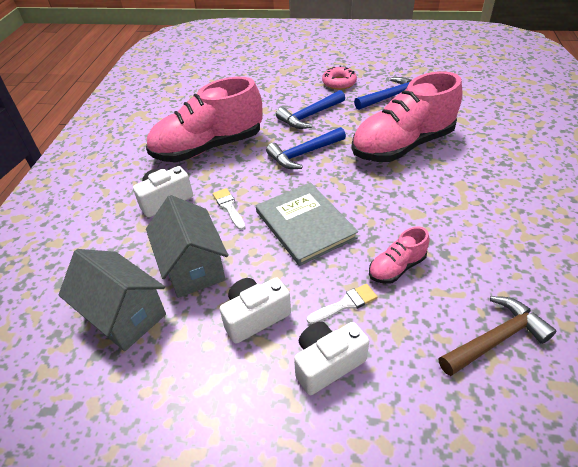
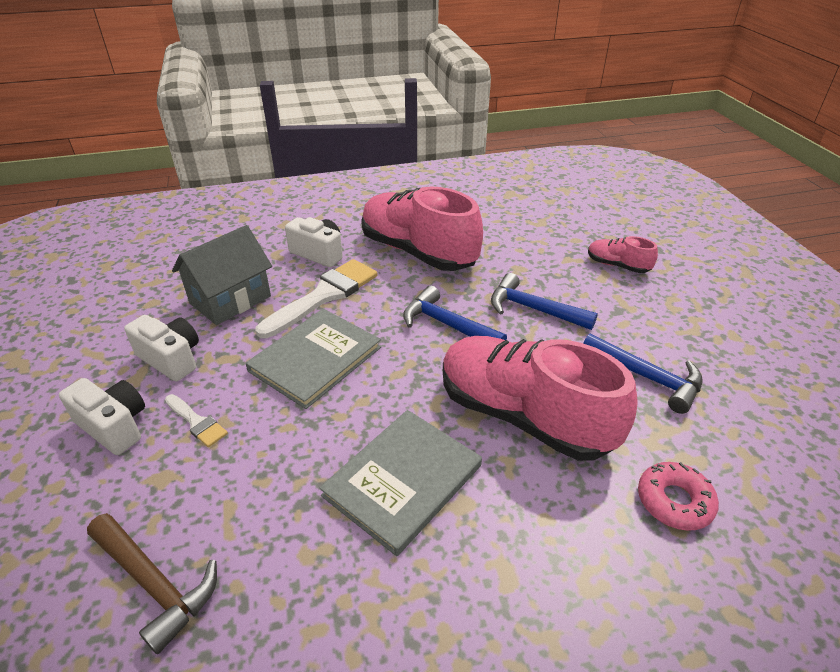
camera: 65 degrees right, 5 degrees down
grey house [59,249,166,351] -> none
white brush [213,188,245,230] -> white brush [255,259,377,338], size x2.01
pink donut [322,66,357,90] -> pink donut moved to [638,462,719,531]
pink shoe [369,227,430,284] -> pink shoe moved to [588,236,658,273]
none -> grey book [319,410,482,556]

